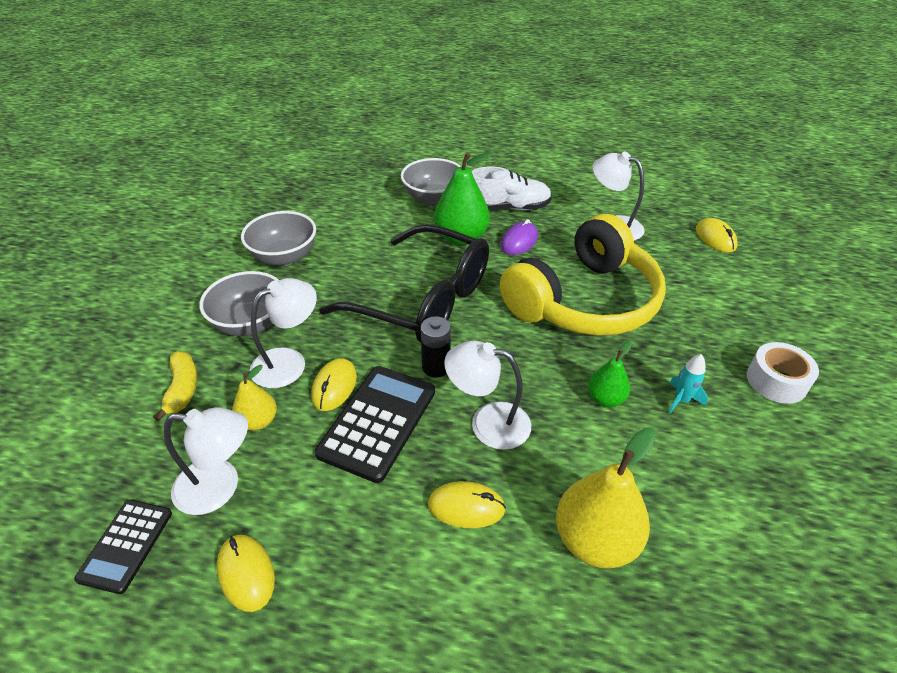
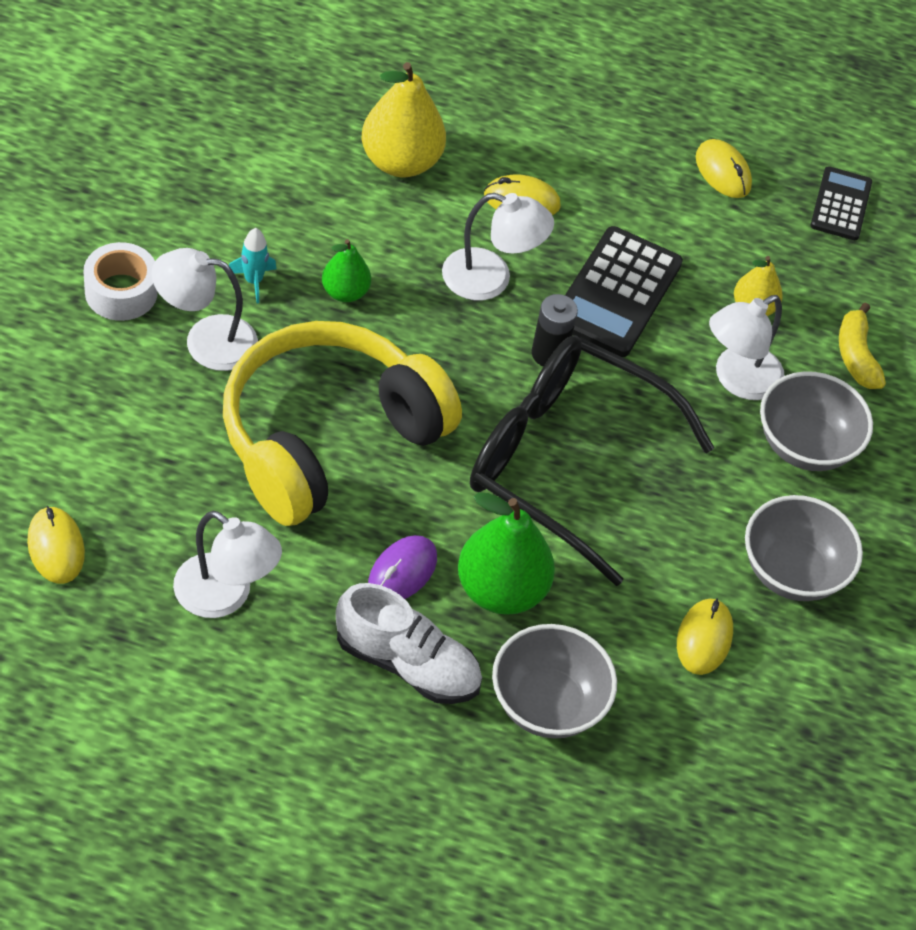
camera: 175 degrees right, 10 degrees up
white lamp [164,407,248,515] -> white lamp moved to [152,248,258,371]
yellow mouse [311,358,357,411] -> yellow mouse moved to [677,598,733,675]
white shoe [471,167,552,211] -> white shoe turned 150 degrees counterclockwise [336,583,482,704]

